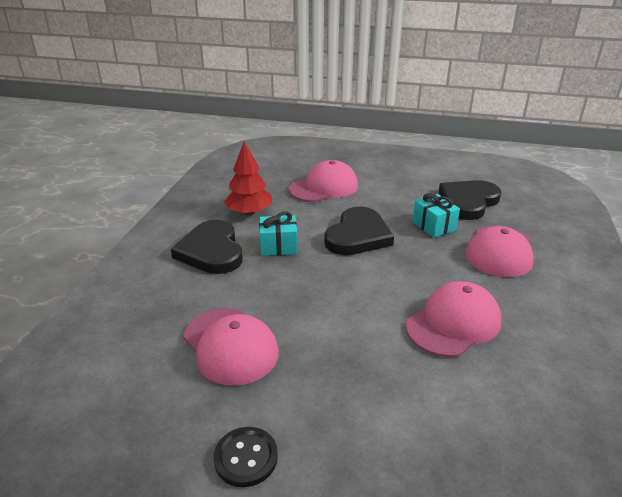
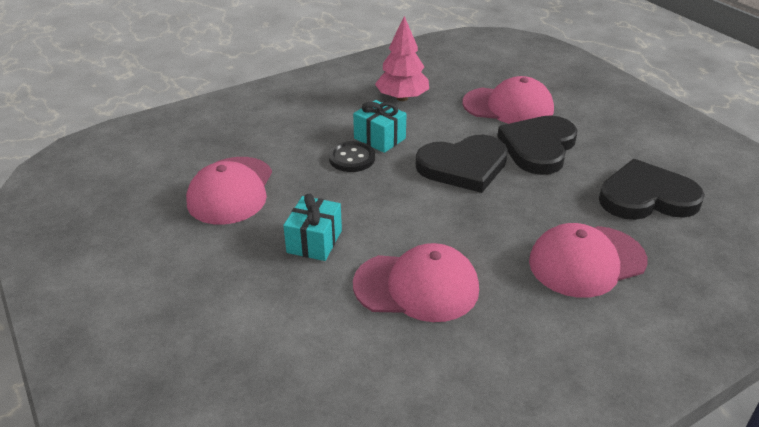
camera: 45 degrees right, 5 degrees up
black heart [171,220,243,274] -> black heart moved to [497,115,578,175]
black button [214,427,278,487] -> black button moved to [329,141,375,172]
red tree [224,141,272,216] -> pink tree [375,16,429,101]
turquoise gift [412,193,460,238] -> turquoise gift moved to [283,193,342,261]

